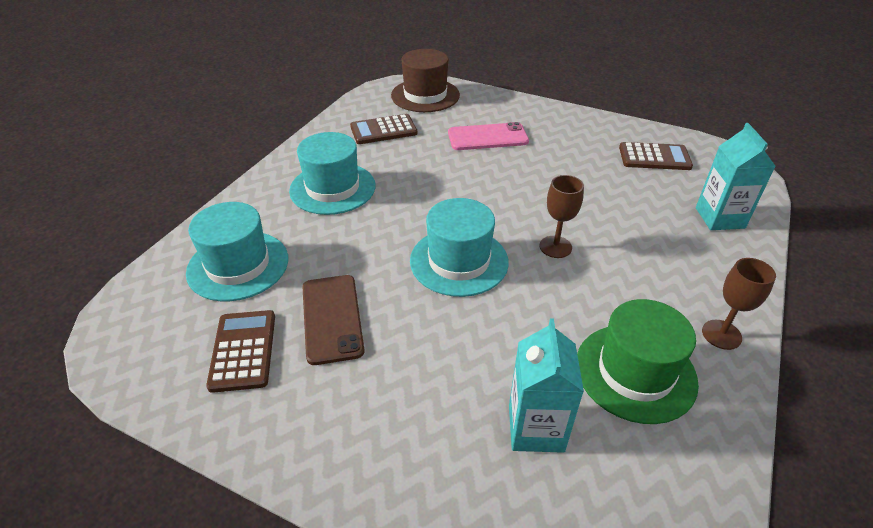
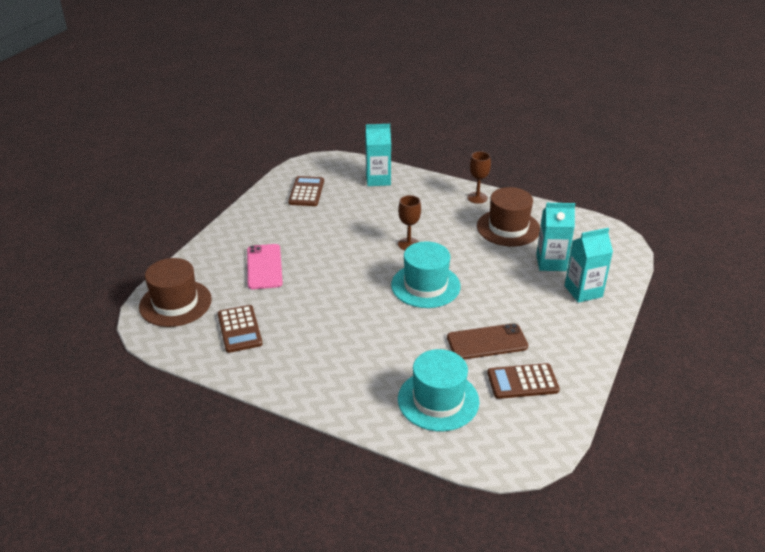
camera: 90 degrees left, 5 degrees down
turquoise hat [289,132,375,215] -> none
green hat [577,299,699,424] -> brown hat [477,187,540,247]
none -> turquoise carton [565,228,613,303]

